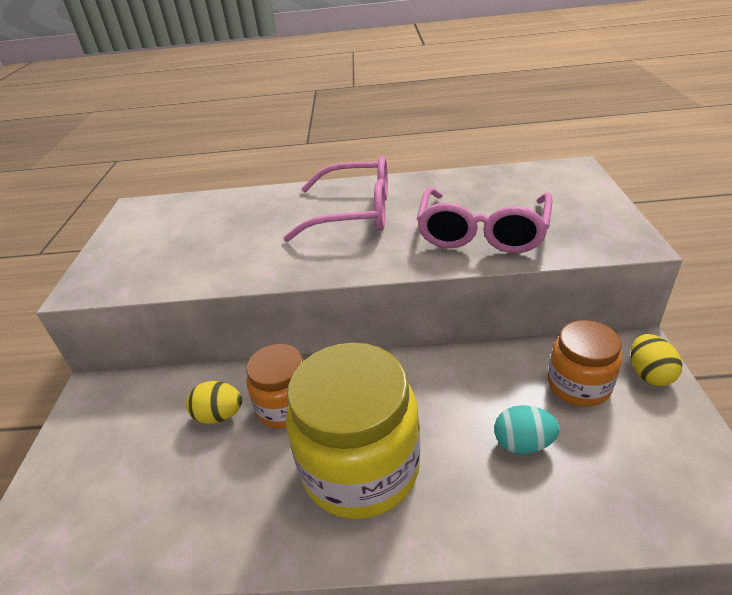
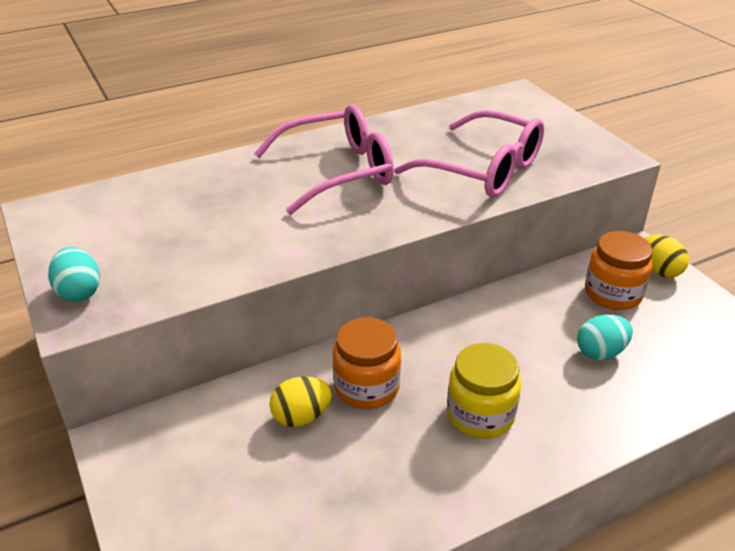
camera: 30 degrees left, 0 degrees up
yellow jar [286,343,421,519] -> yellow jar [447,343,521,439], size x0.57
pink glasses [417,187,552,253] -> pink glasses turned 45 degrees counterclockwise [394,110,544,197]
none -> turquoise egg [48,247,100,302]

